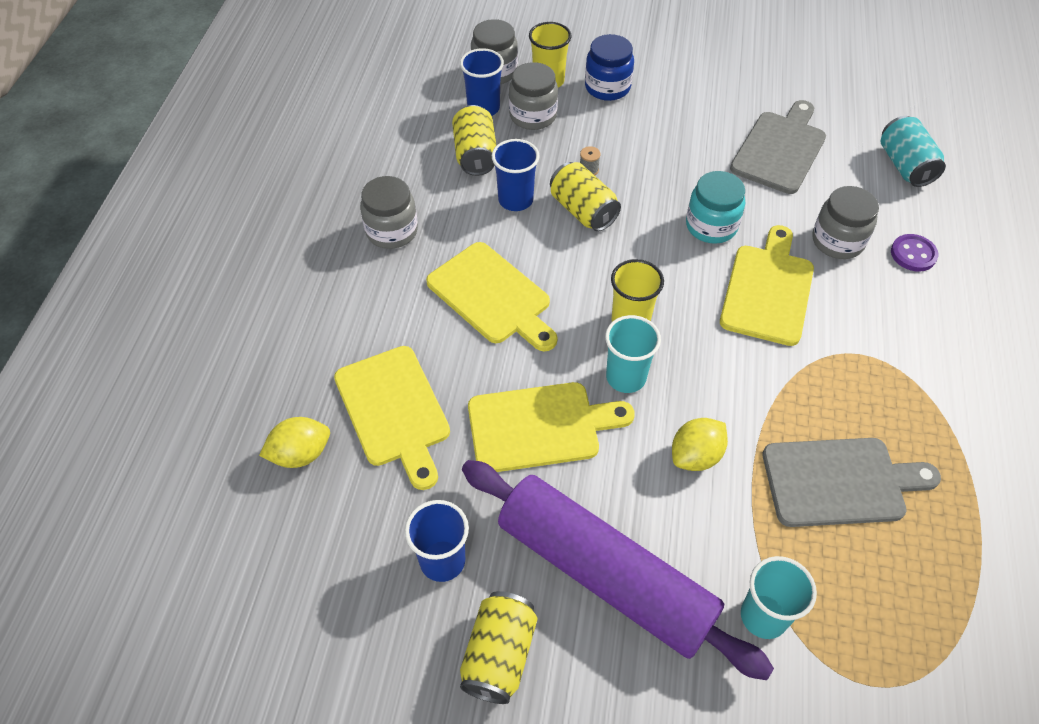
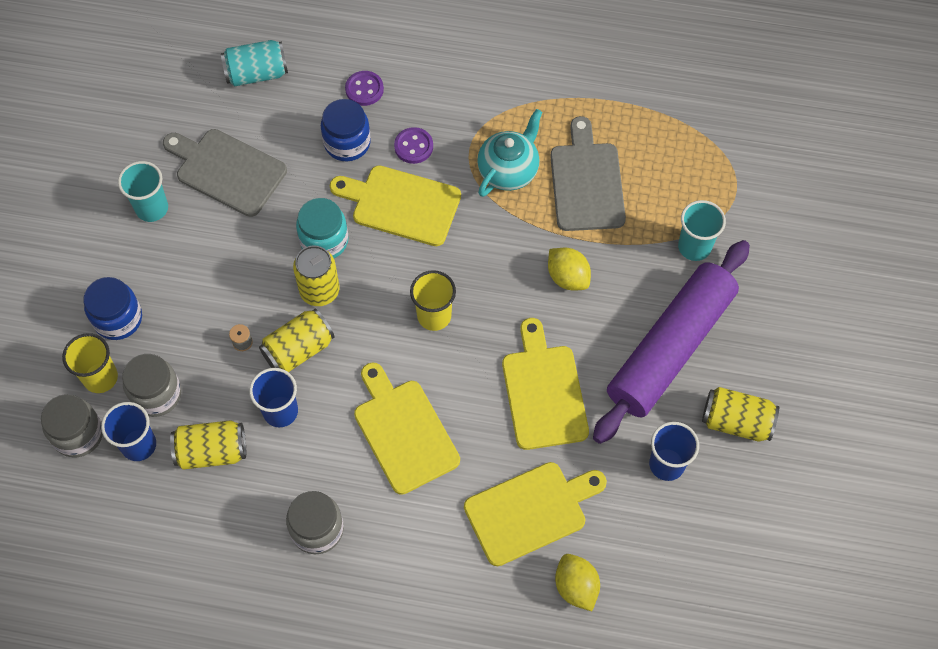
camera: 90 degrees left, 10 degrees up
yellow cutting board [426,242,558,351] -> yellow cutting board turned 75 degrees counterclockwise [354,362,460,495]
turquoise cup [605,315,661,393] -> turquoise cup moved to [118,161,168,222]
grey jar [812,186,879,259] -> blue jar [321,99,371,161]
none -> yellow can [293,245,340,306]
none -> purple button [394,127,433,164]
none -> turquoise teapot [477,109,542,197]

